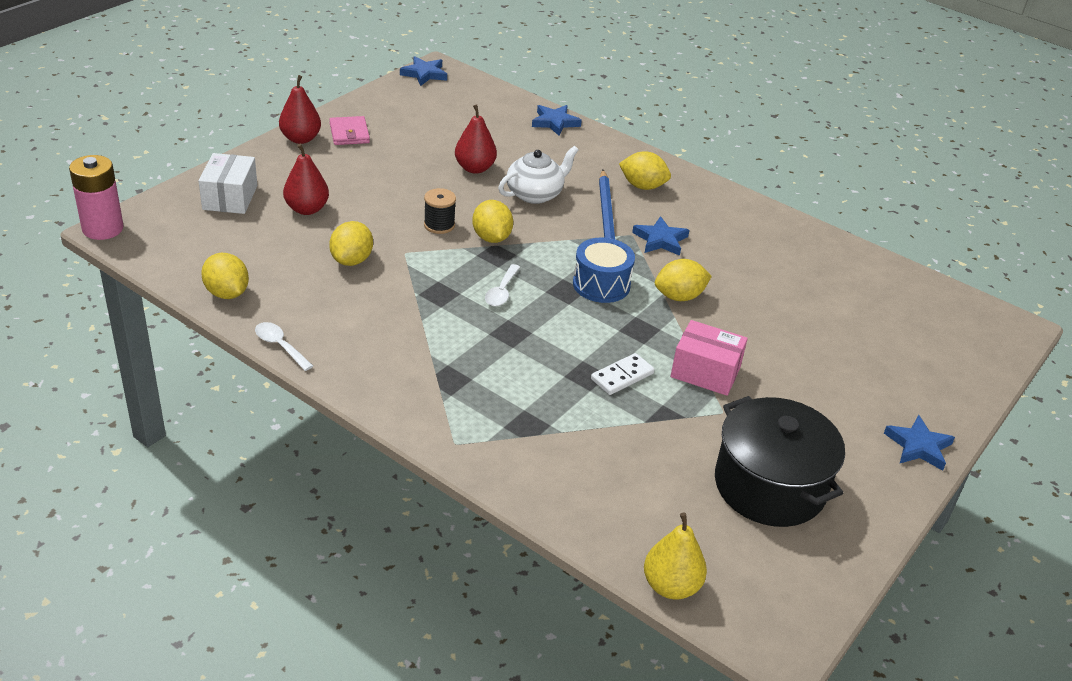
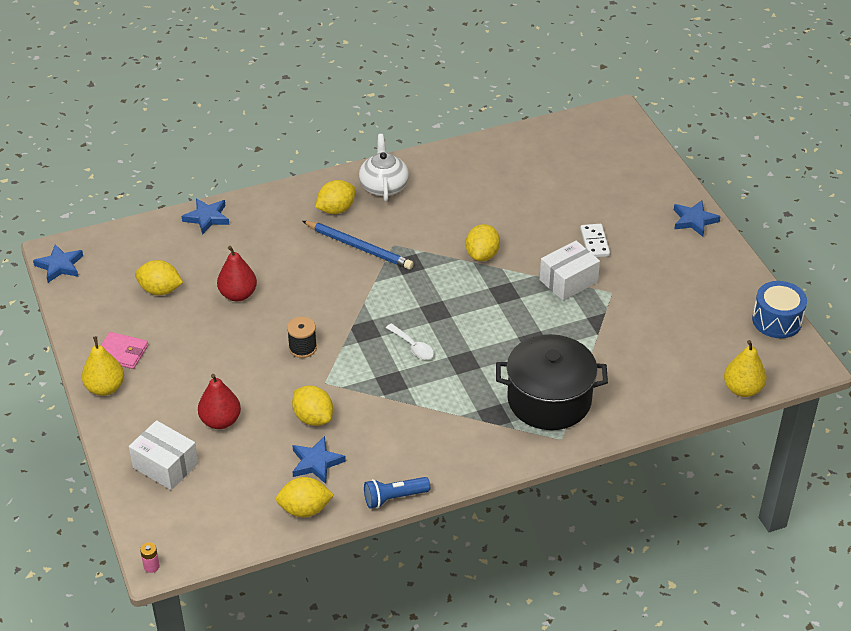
camera: 55 degrees left, 5 degrees up
pink battery [69,155,124,240] -> pink battery [140,542,160,573], size x0.40
white spoon [255,322,313,371] -> blue flashlight [364,477,430,509]
red pear [279,75,321,144] -> yellow pear [82,336,124,396]
yellow lemon [472,200,513,243] -> yellow lemon moved to [135,260,183,295]
white teapot [498,146,579,204] -> white teapot moved to [359,134,409,202]
blue drum [573,237,635,303] -> blue drum moved to [752,281,807,338]
white domino [591,353,655,395] -> white domino moved to [580,224,610,257]
blue star [632,216,689,256] -> blue star moved to [292,436,346,484]
pink box [671,320,748,396] -> white box [540,241,600,301]
black pot [715,396,845,527] -> black pot moved to [496,334,608,430]

